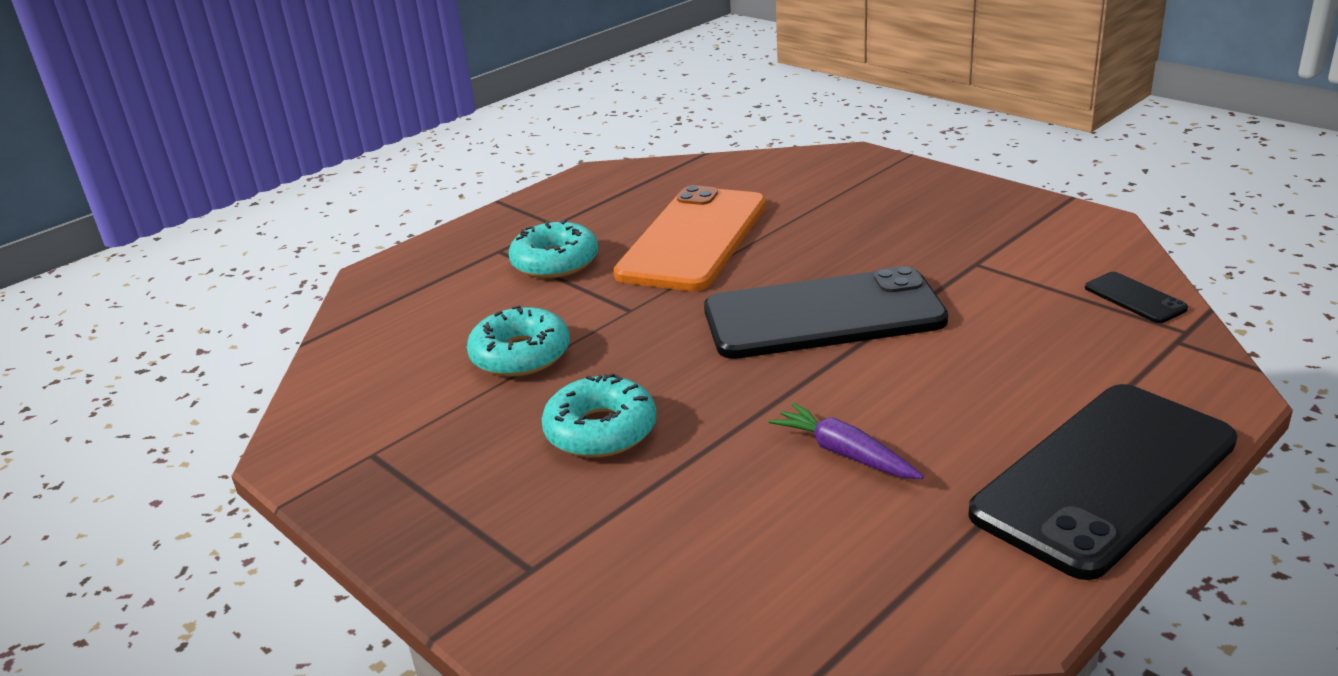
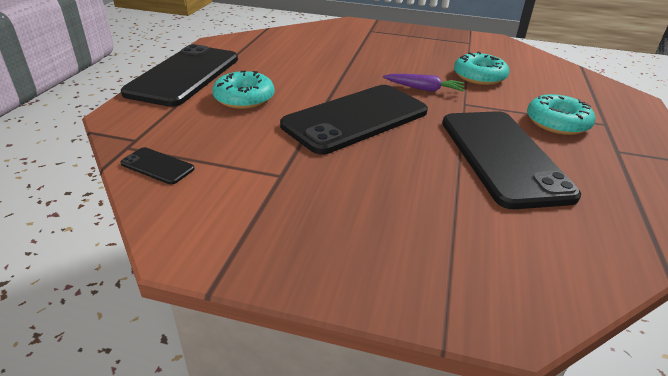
camera: 145 degrees right, 5 degrees up
turquoise donut [541,373,657,458] -> turquoise donut moved to [212,70,274,109]
orange phone [613,185,766,291] -> black phone [442,111,581,209]
purple carrot [769,403,924,479] -> purple carrot moved to [383,74,464,92]

